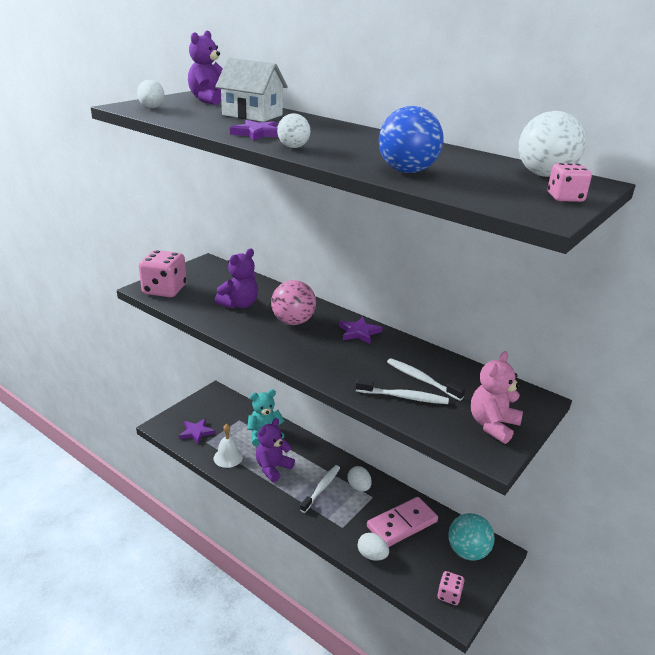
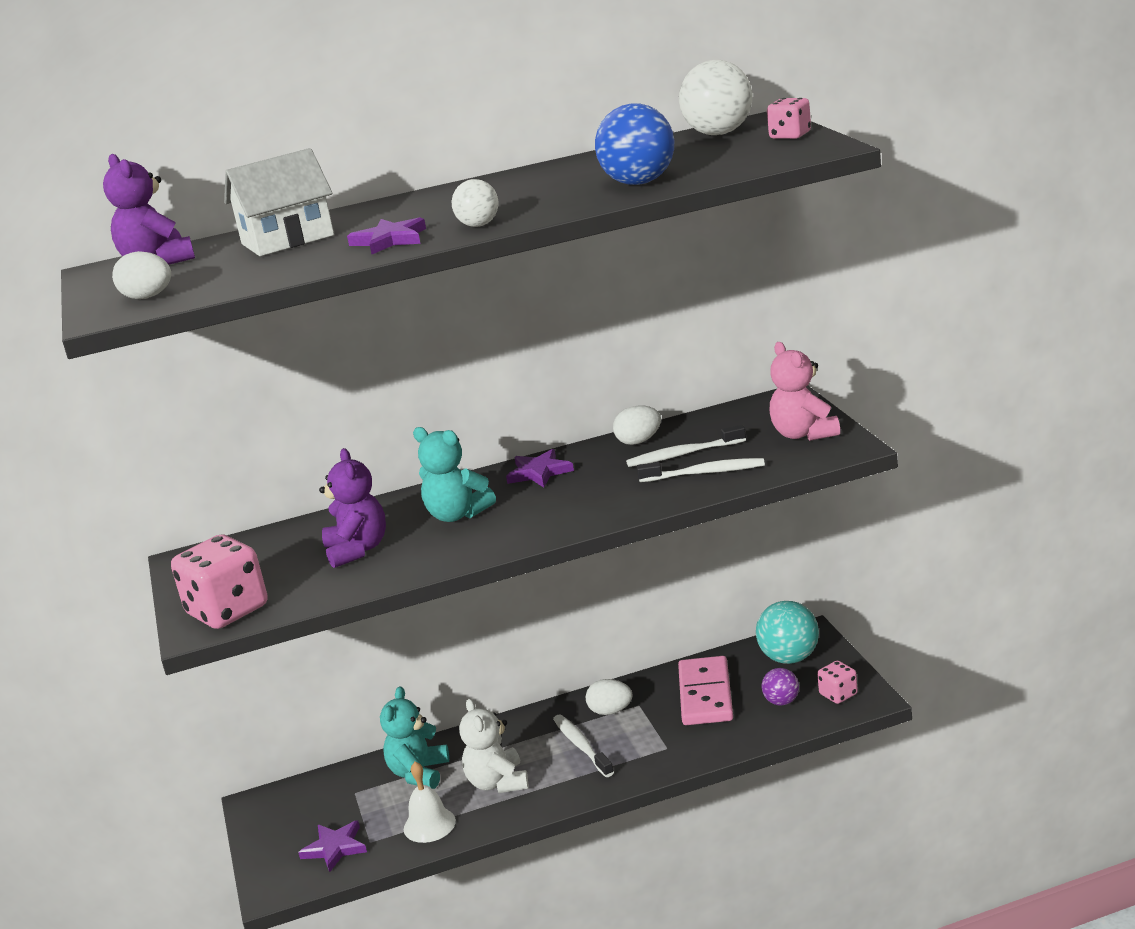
camera: 50 degrees left, 5 degrees down
purple teddy bear [256,418,295,482] -> white teddy bear [459,698,528,793]
pink ball [271,280,316,325] -> turquoise teddy bear [413,427,496,522]
white toothbrush [355,379,449,404] -> white toothbrush turned 45 degrees clockwise [637,458,765,482]
white egg [358,533,389,561] -> white egg moved to [613,406,661,445]
none -> purple ball [762,668,799,706]

